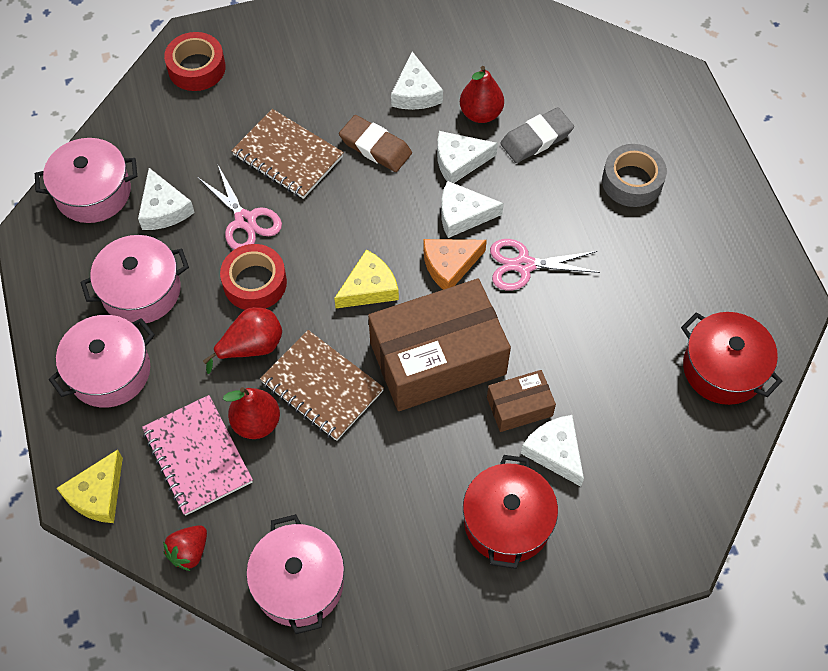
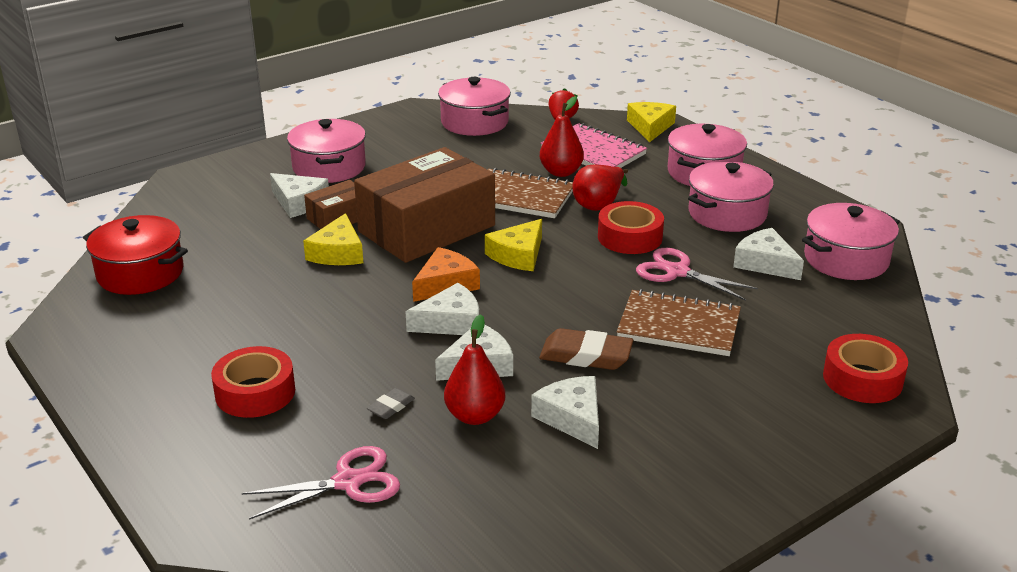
camera: 160 degrees right, 30 degrees down
red pot [463,455,558,569] -> pink pot [287,119,366,183]
pink scissors [490,239,600,291] -> pink scissors moved to [242,446,400,520]
grey eraser [500,107,574,163] -> grey eraser [367,388,415,419], size x0.52
grey tape [602,144,667,207] -> red tape [211,346,295,418]
none -> yellow cheese [303,213,363,265]

